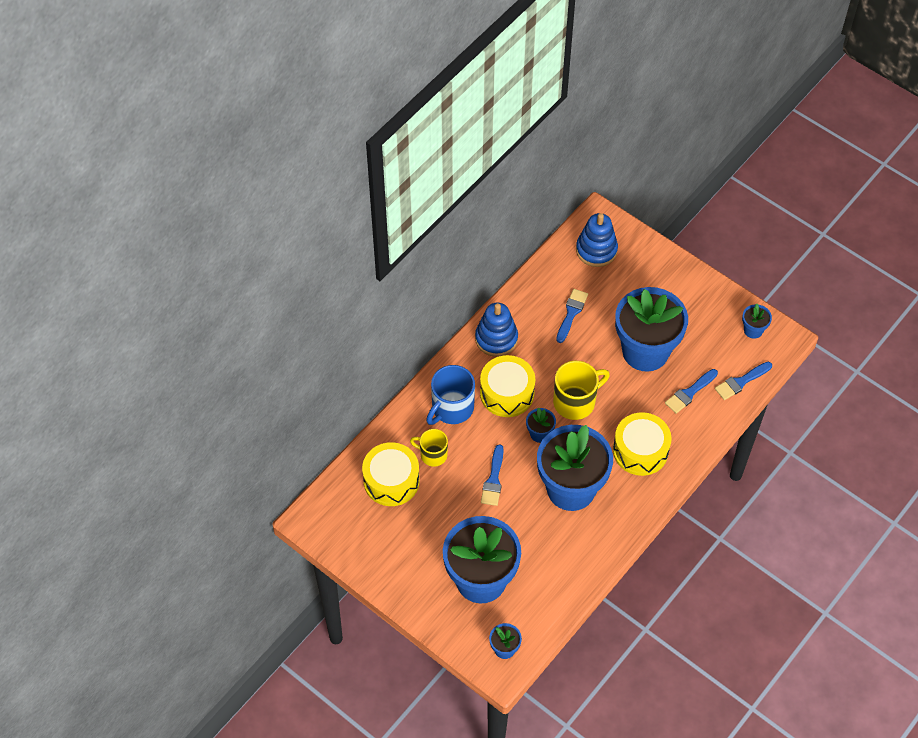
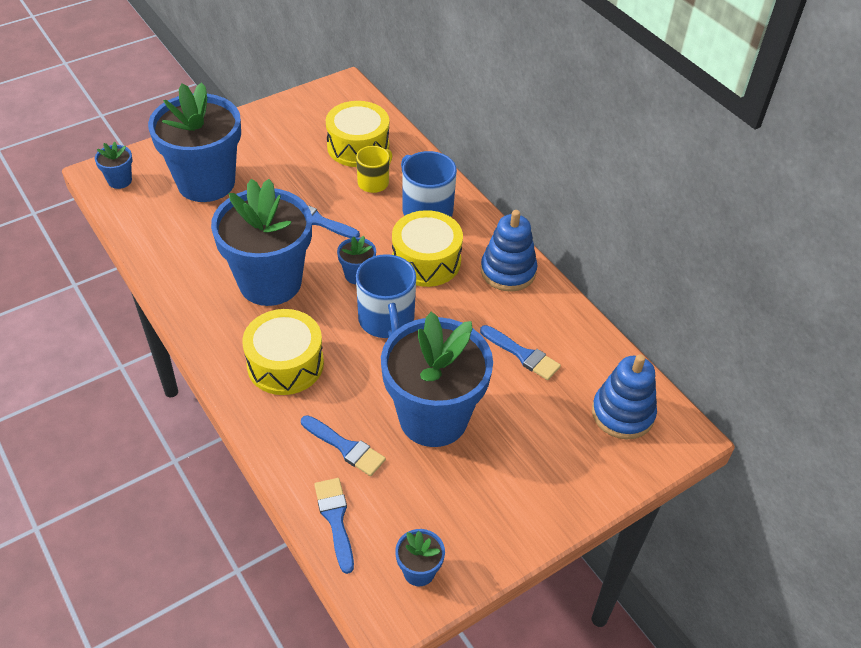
camera: 105 degrees right, 10 degrees down
yellow mug [553,361,610,420] -> blue mug [356,254,416,338]
blue brush [665,369,718,414] -> blue brush turned 150 degrees clockwise [301,415,386,476]

